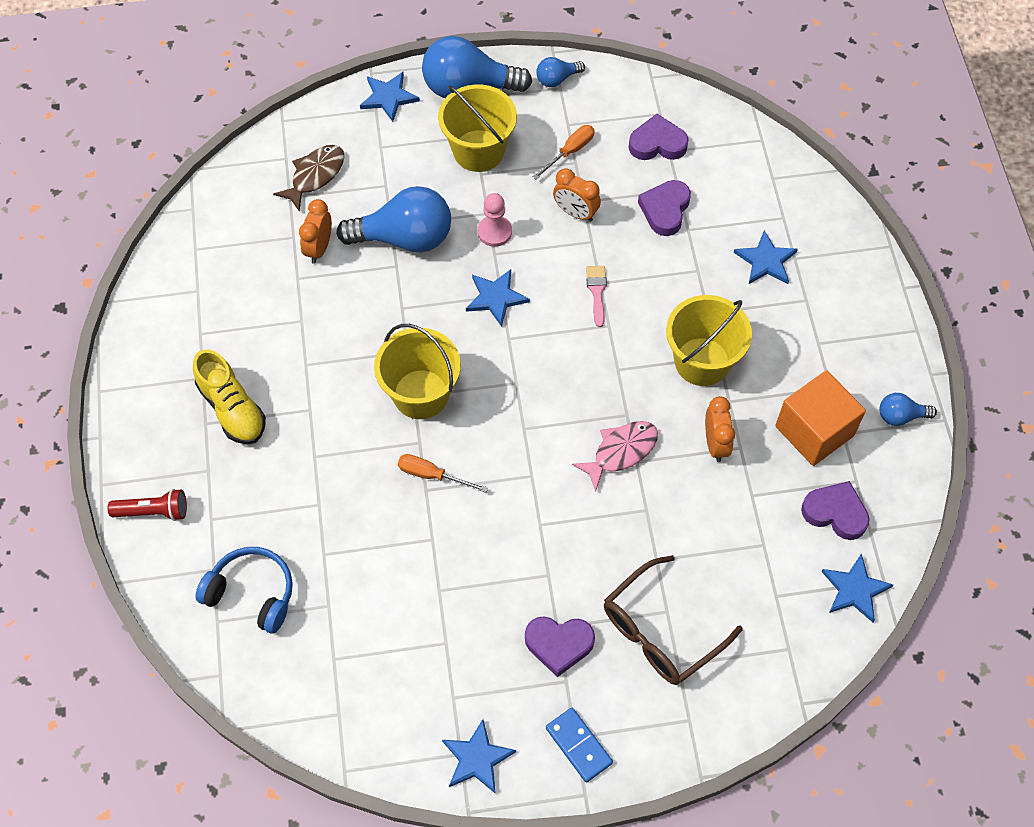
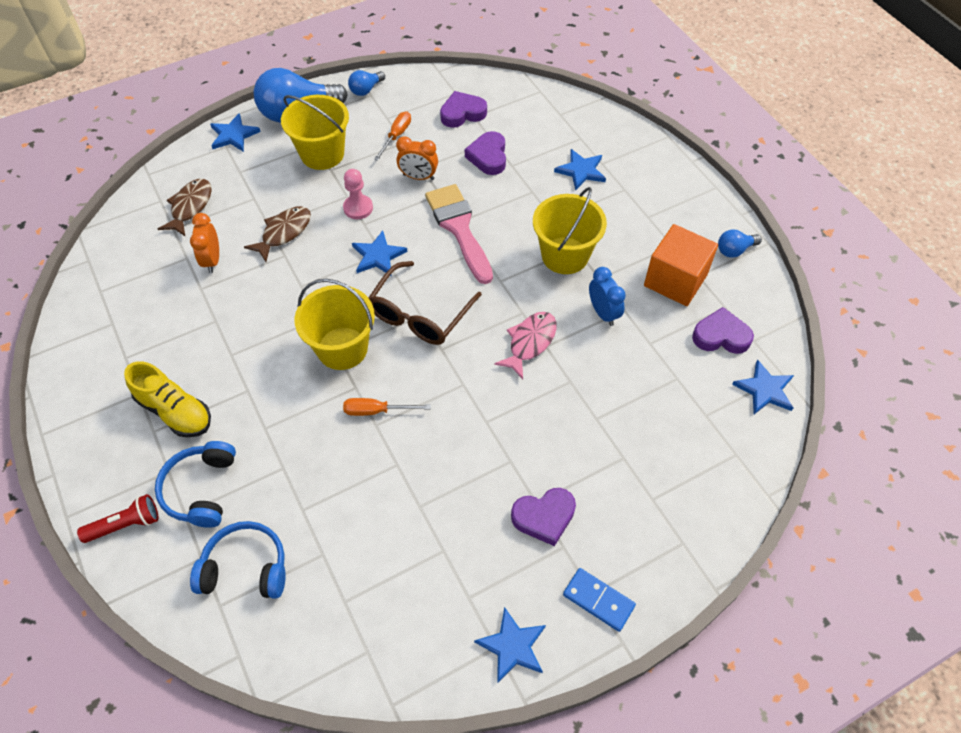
camera: 20 degrees left, 5 degrees down
blue light bulb [336,186,451,252] -> brown fish [244,206,311,262]
pink brush [586,266,607,327] -> pink brush [425,184,493,284], size x2.14
brown glasses [604,555,743,685] -> brown glasses moved to [368,261,482,345]
orange clock [705,396,735,462] -> blue clock [589,267,626,326]
none -> blue headphones [155,441,236,528]

